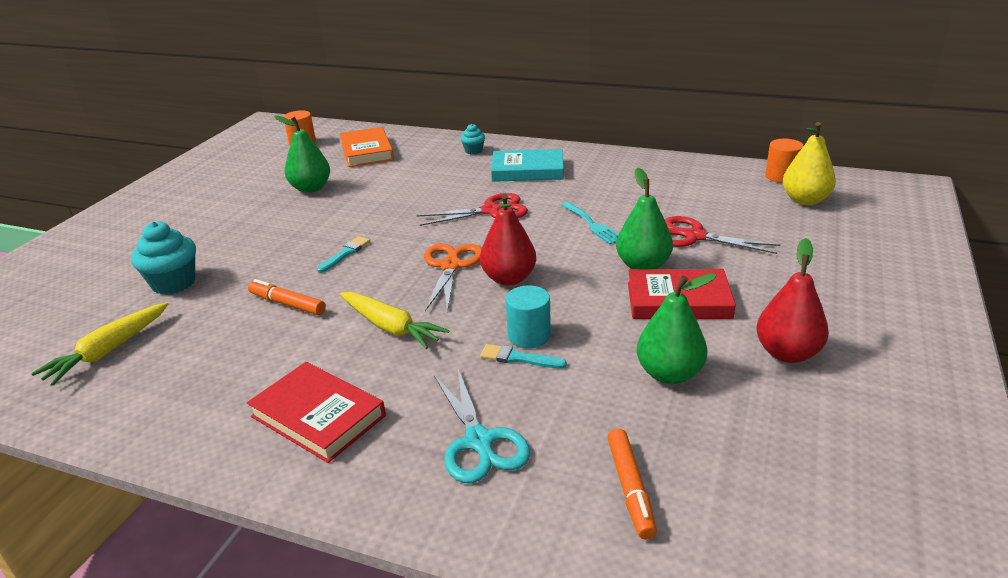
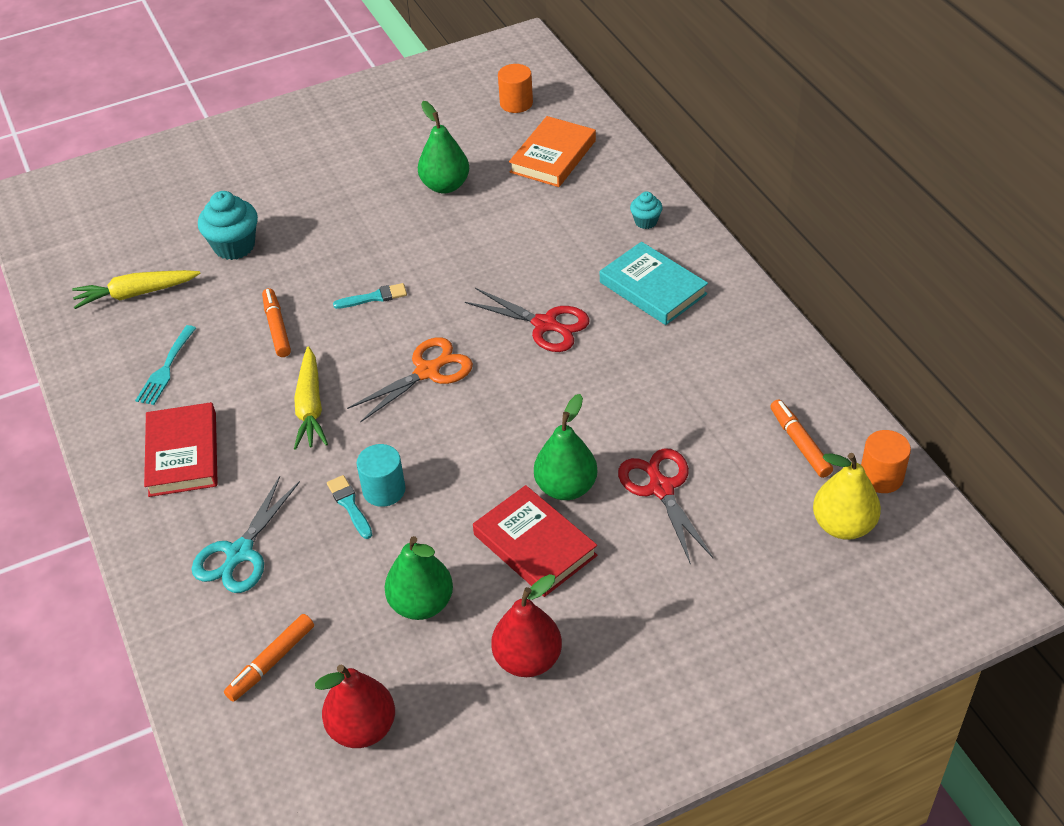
camera: 45 degrees right, 15 degrees up
red pear [480,194,536,285] -> red pear moved to [315,665,395,748]
turquoise fork [562,202,619,245] -> turquoise fork moved to [135,325,196,405]
none -> orange marker [770,399,833,478]

